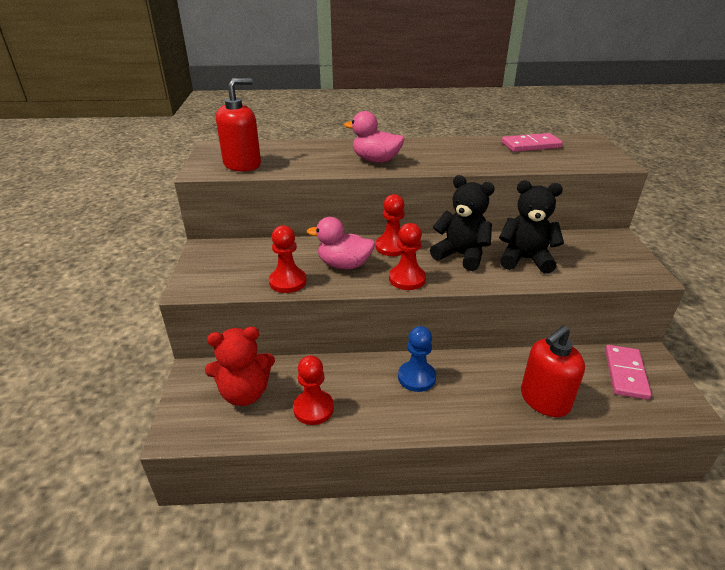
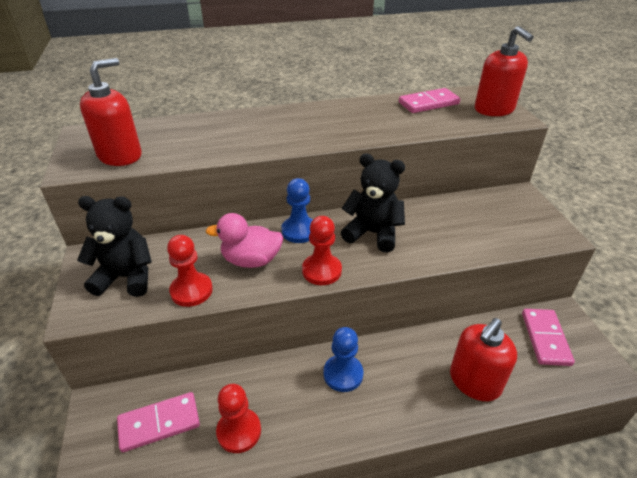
camera: 10 degrees left, 5 degrees up
red teddy bear [205,327,275,406] -> pink domino [117,392,200,452]
pink duck [344,111,404,163] -> none
red pawn [376,194,405,256] -> blue pawn [281,178,313,243]
black teddy bear [499,180,564,274] -> black teddy bear moved to [77,196,152,297]
none -> red soap dispenser [475,26,534,116]

